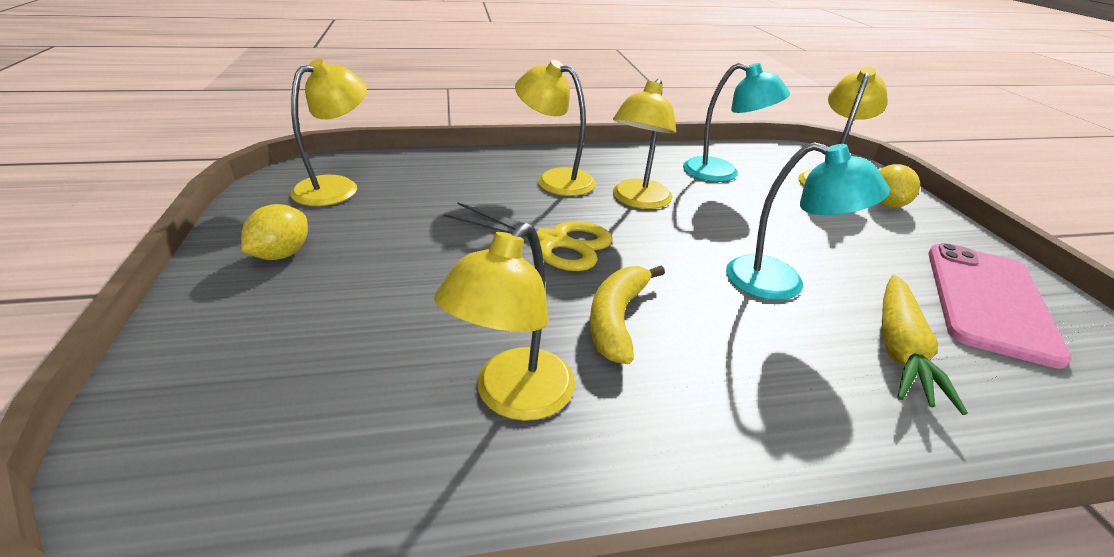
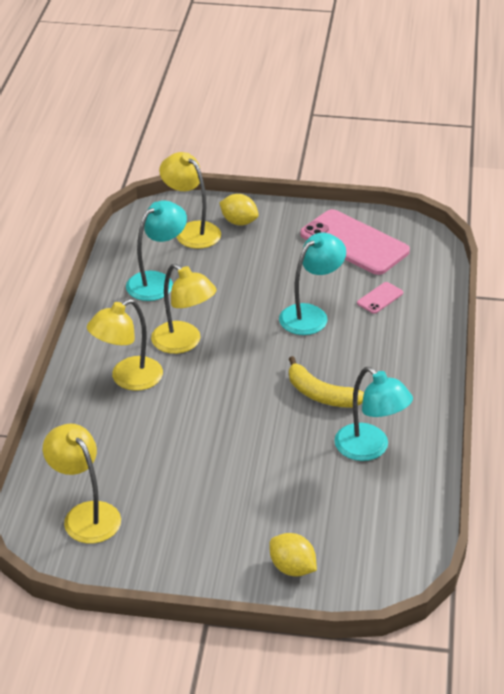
camera: 70 degrees left, 5 degrees up
yellow lemon [241,204,308,260] -> yellow lemon moved to [269,533,317,576]
yellow lamp [434,223,575,421] -> turquoise lamp [334,367,413,461]
yellow scissors [444,202,613,271] -> none
yellow carrot [882,275,968,415] -> pink phone [357,282,403,314]

